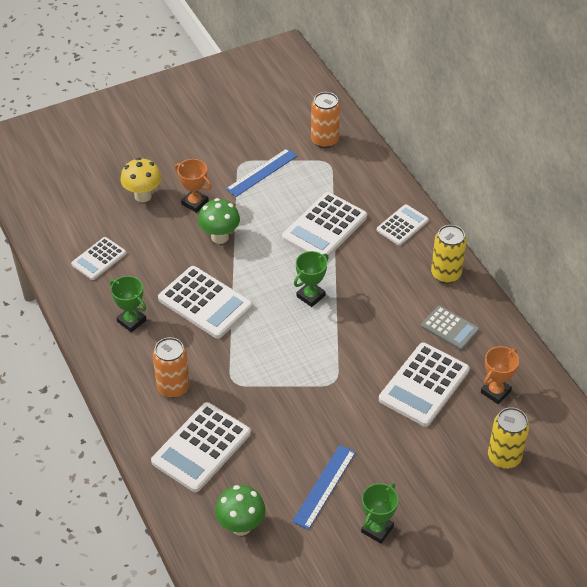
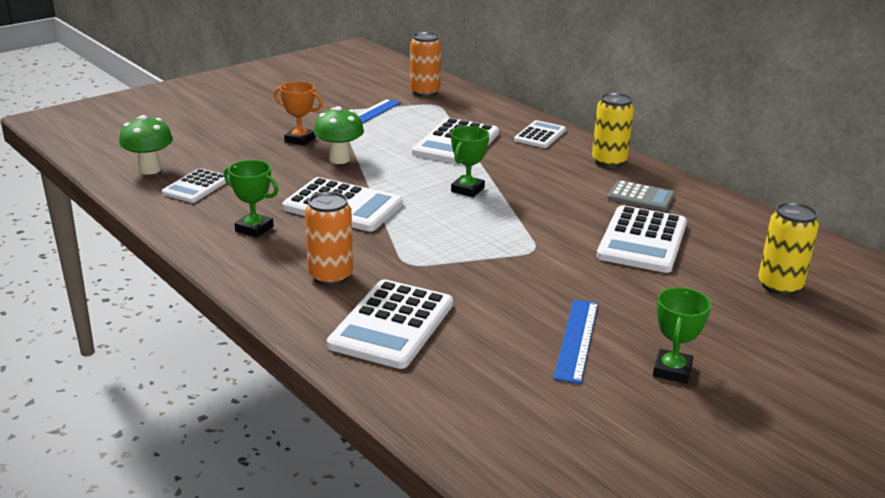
camera: 15 degrees left, 20 degrees down
yellow mushroom [120,158,161,202] -> none
green mushroom [215,485,266,536] -> green mushroom moved to [119,115,173,175]
orange trophy [481,346,519,404] -> none

